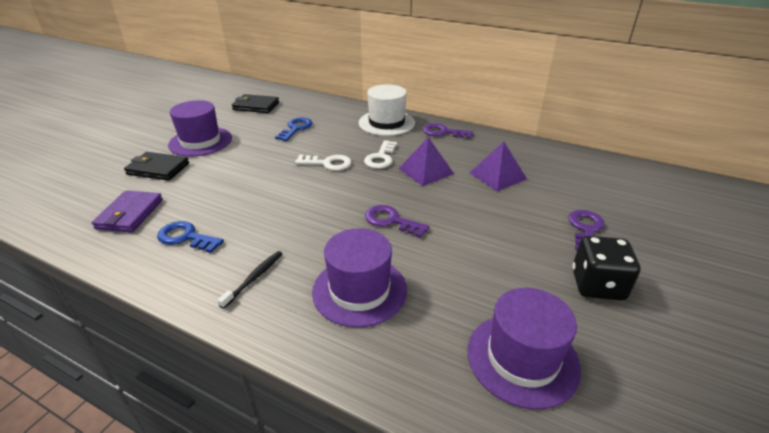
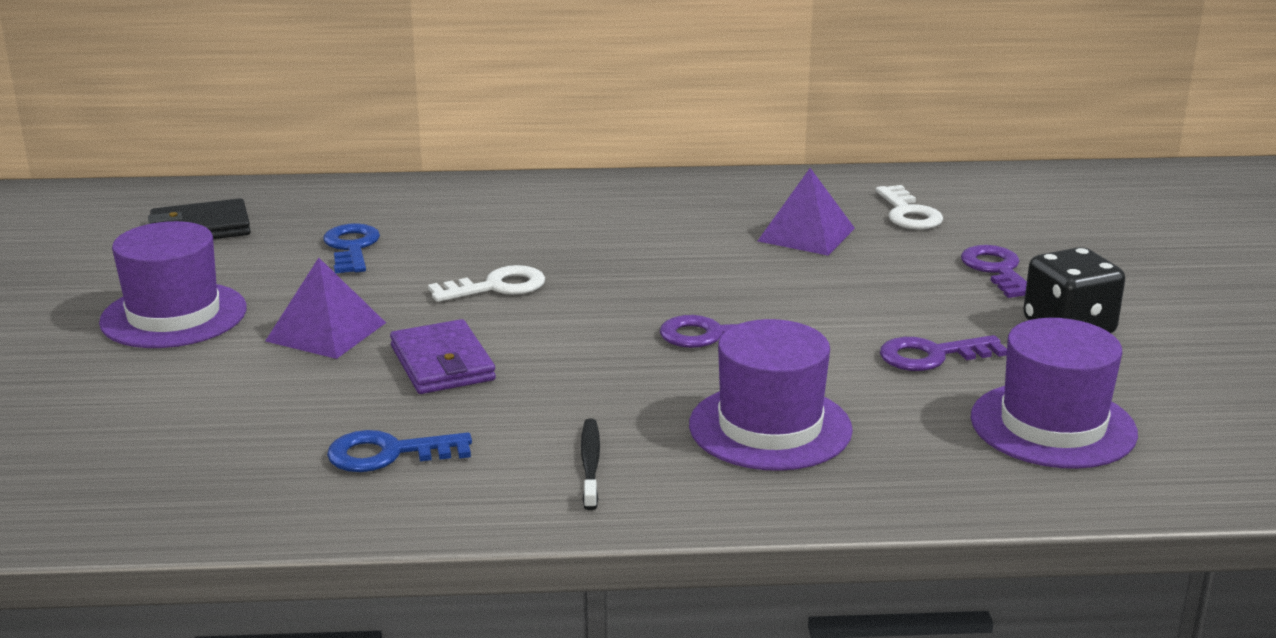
camera: 30 degrees left, 10 degrees down
purple wallet [91,190,163,233] -> purple wallet moved to [390,319,496,394]
black wallet [124,152,189,181] -> none
white hat [359,84,415,136] -> none
white key [364,140,397,169] -> white key moved to [876,185,943,230]
purple pyramid [398,137,454,186] -> purple pyramid moved to [265,258,386,359]
purple key [423,123,473,139] -> purple key moved to [880,335,1007,371]

